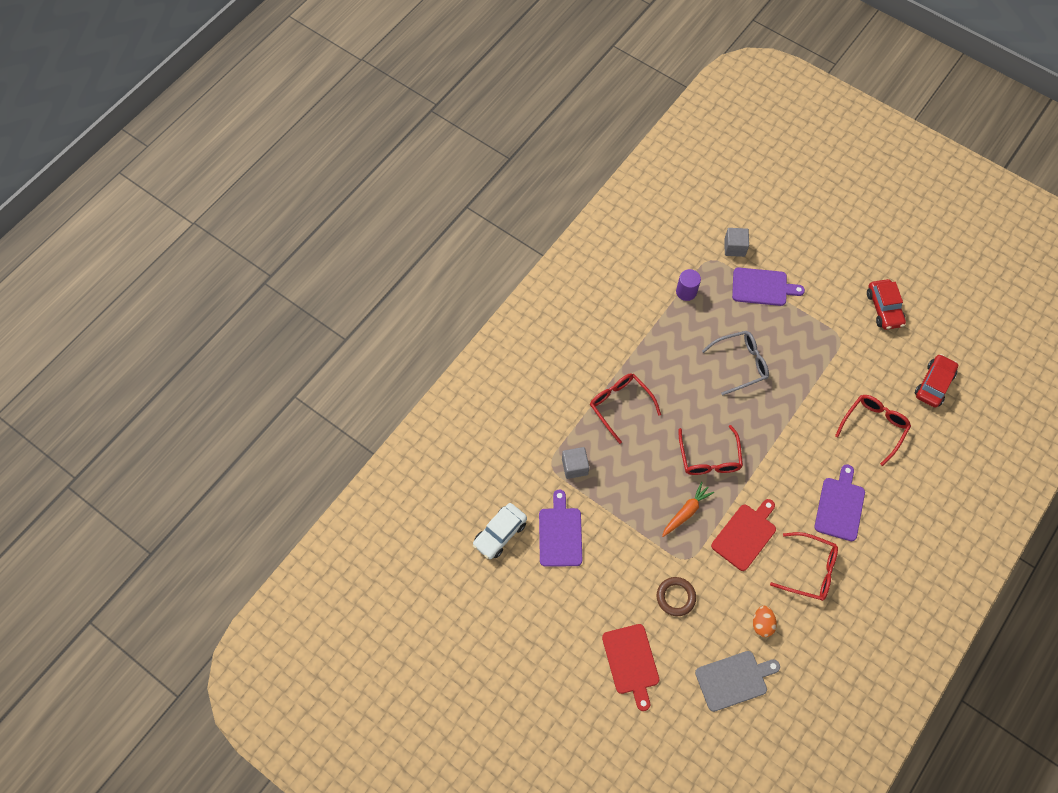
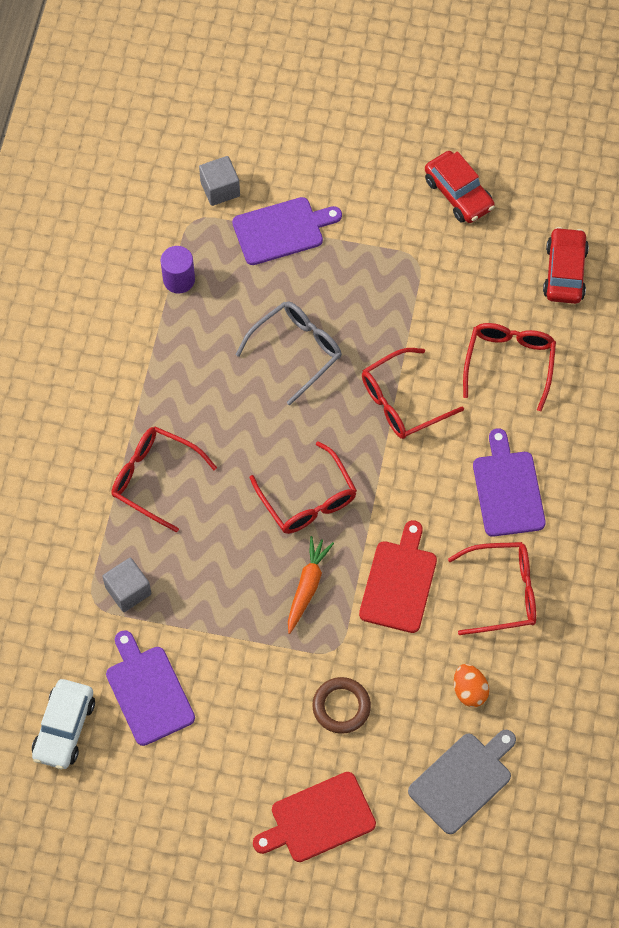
camera: 25 degrees left, 0 degrees up
red cutting board [602,624,659,711] -> red cutting board turned 105 degrees clockwise [253,772,376,862]
none -> red glasses [362,348,464,439]

